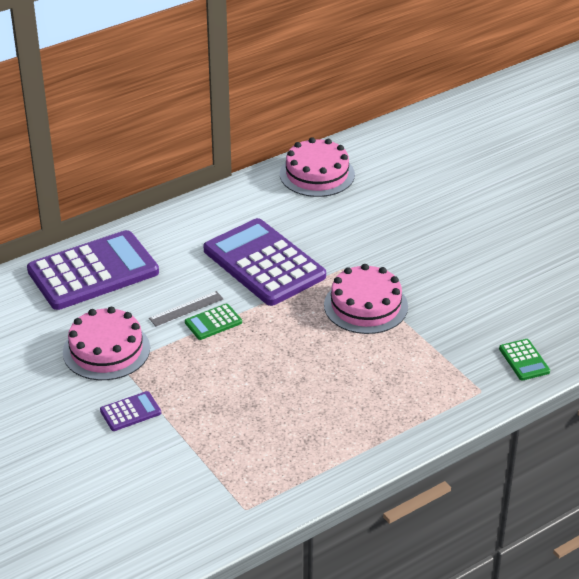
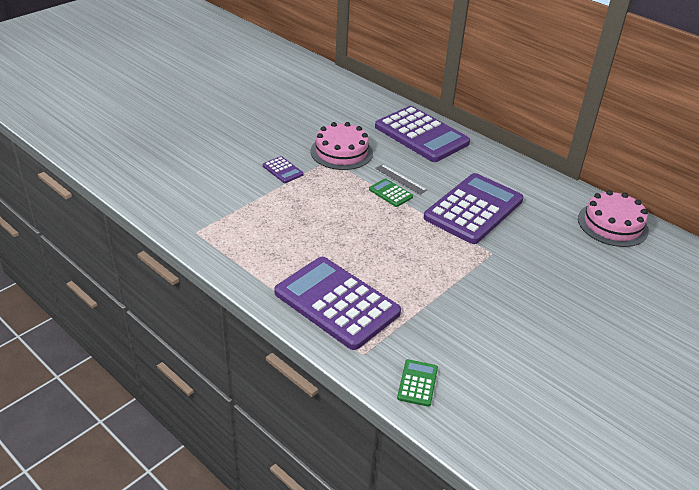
camera: 75 degrees right, 0 degrees up
pink cake [324,264,408,334] -> none
green calculator [499,339,550,380] -> green calculator turned 135 degrees clockwise [397,359,438,407]
none -> purple calculator [274,257,401,350]

